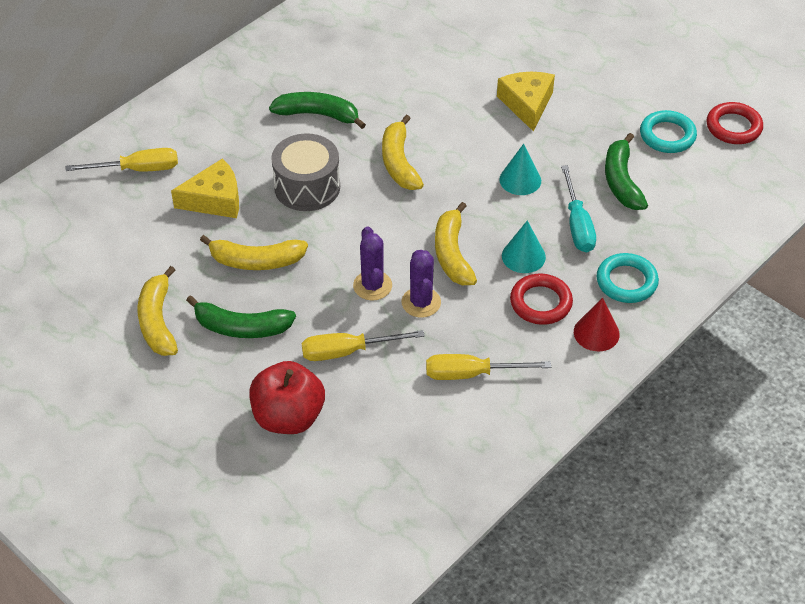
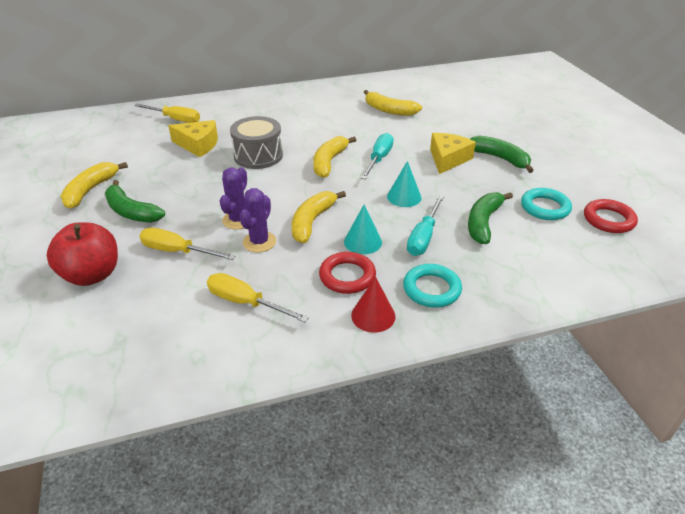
camera: 30 degrees right, 10 degrees down
yellow banana [200,235,308,270] -> yellow banana moved to [364,90,422,116]
green banana [269,92,366,129] -> green banana moved to [470,136,534,173]
none -> turquoise screwdriver [361,133,394,179]

